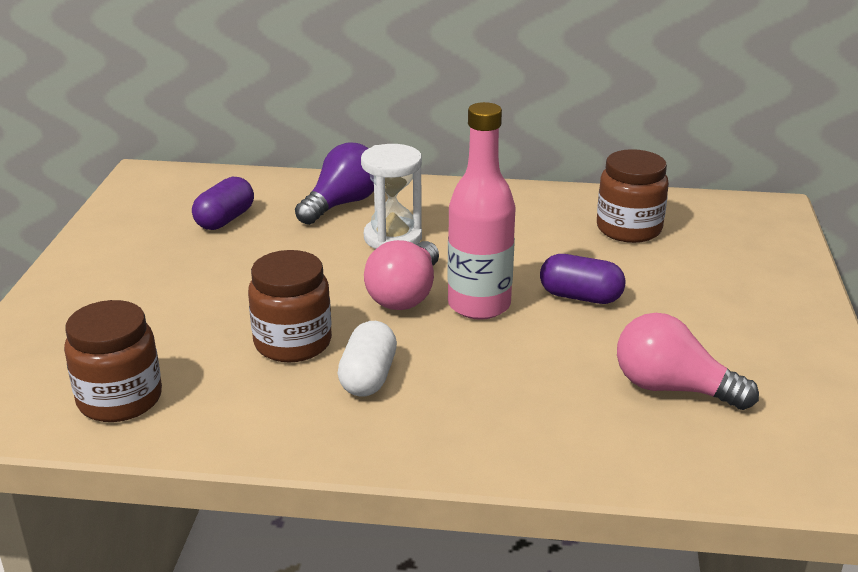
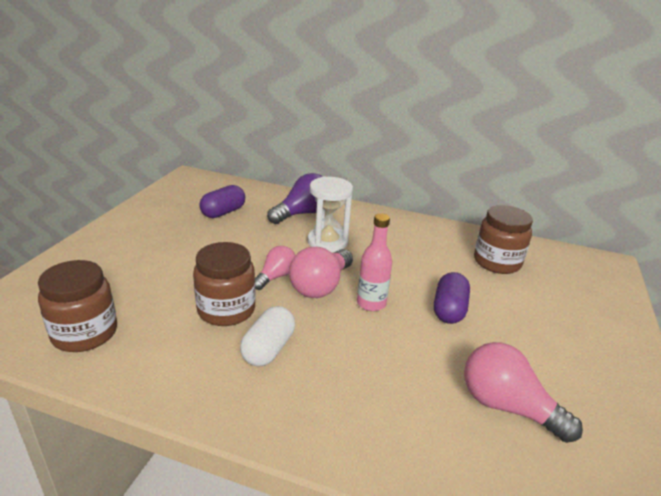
camera: 10 degrees right, 0 degrees up
pink bottle [447,102,516,320] -> pink bottle [357,213,392,311], size x0.63
purple capsule [540,254,626,304] -> purple capsule turned 75 degrees clockwise [434,272,470,324]
none -> pink light bulb [255,246,295,290]

